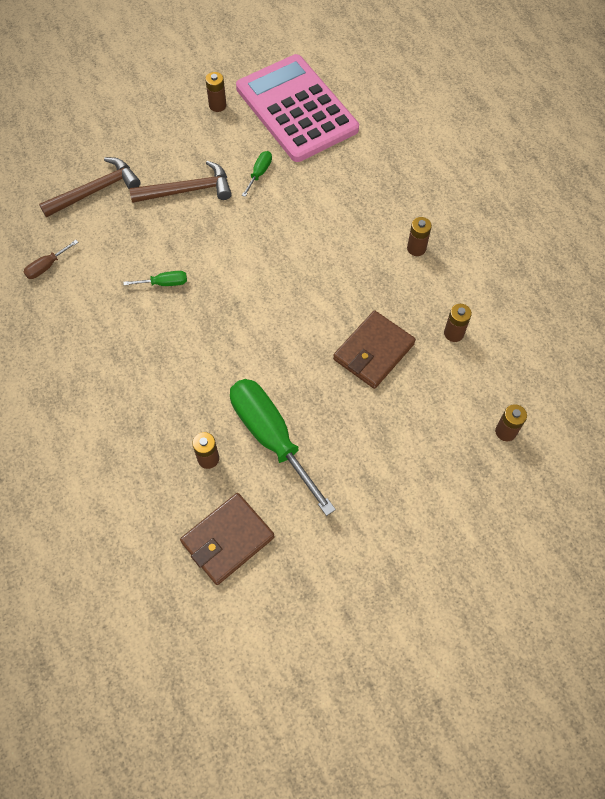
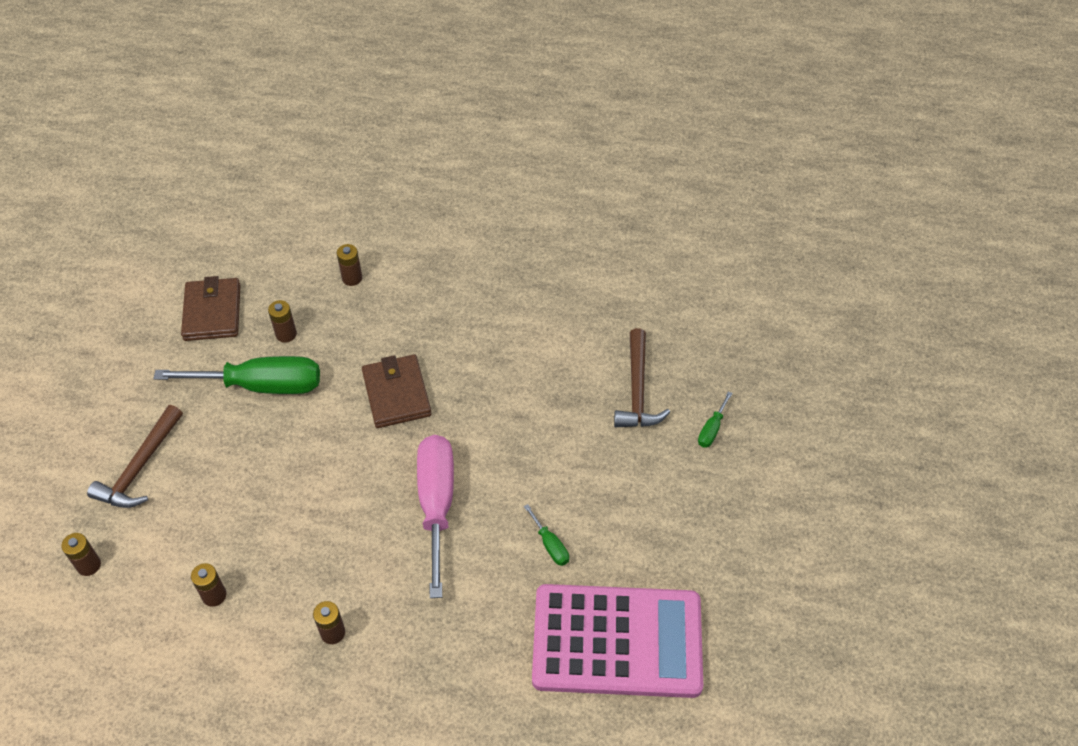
camera: 125 degrees right, 10 degrees down
brown screwdriver [24,240,78,279] -> none
green screwdriver [123,271,187,286] -> green screwdriver moved to [698,391,732,448]
brown hammer [129,161,232,203] -> brown hammer moved to [87,405,183,508]
brown battery [205,72,226,112] -> brown battery moved to [337,244,362,286]
brown wallet [333,311,416,389] -> brown wallet moved to [362,355,432,428]
none -> pink screwdriver [417,435,454,598]

